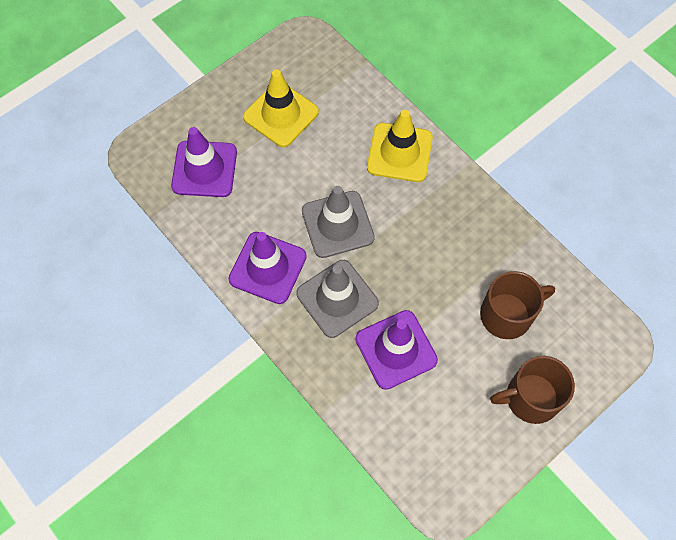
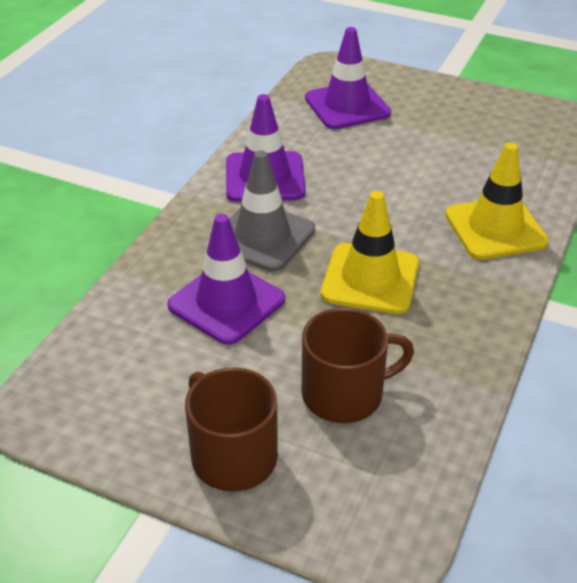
camera: 65 degrees right, 25 degrees down
yellow traffic cone [243,69,319,147] -> yellow traffic cone moved to [321,191,419,314]
grey traffic cone [302,186,375,258] -> none
brown mug [480,271,555,339] -> brown mug turned 60 degrees counterclockwise [302,308,414,423]

